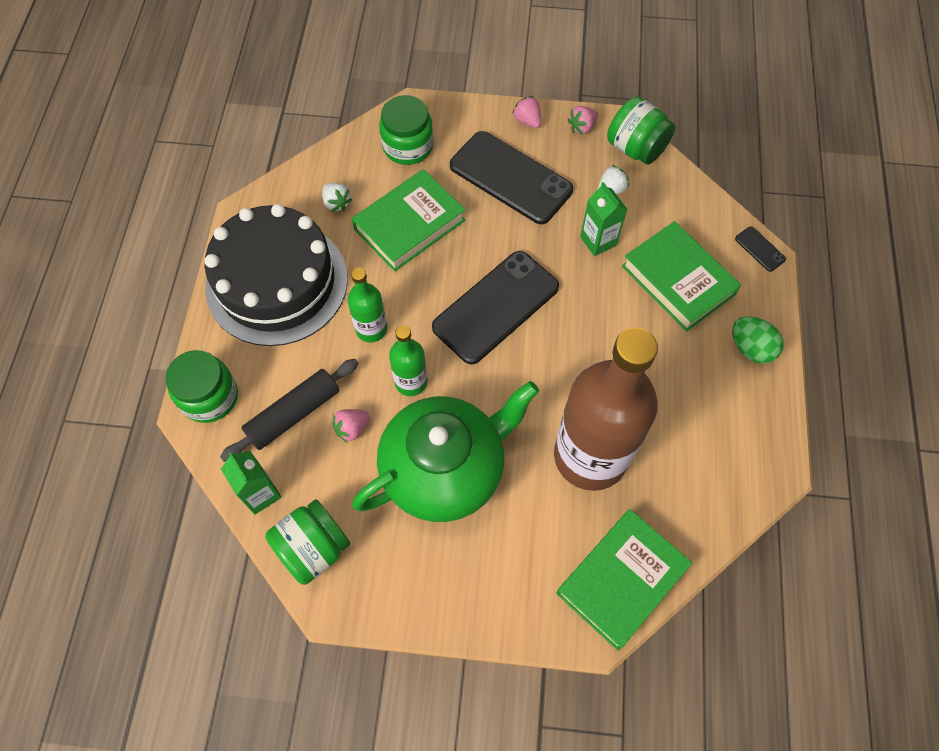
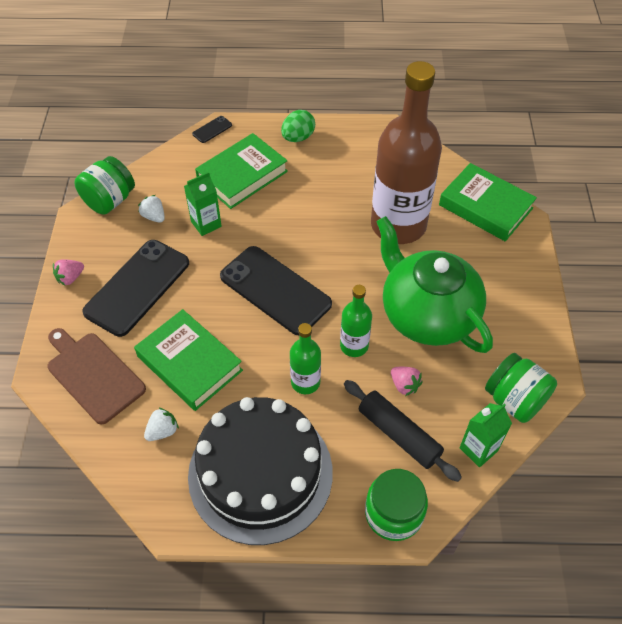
camera: 95 degrees left, 10 degrees down
green jar [379,95,433,165] -> brown cutting board [47,328,146,425]
pink strawberry [567,106,598,135] -> none

